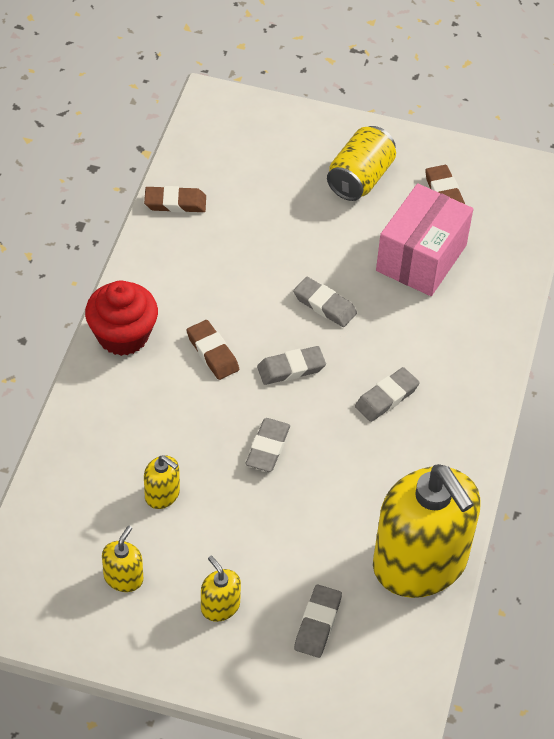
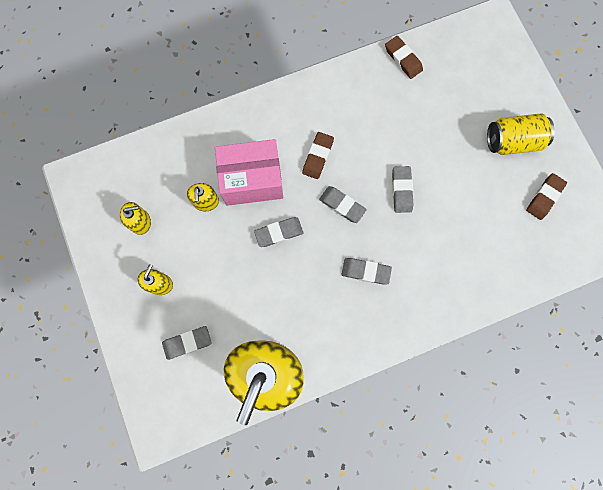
camera: 55 degrees right, 25 degrees up
red cupcake [85,281,158,356] -> none
pink box [376,183,473,296] -> pink box moved to [215,139,283,206]

